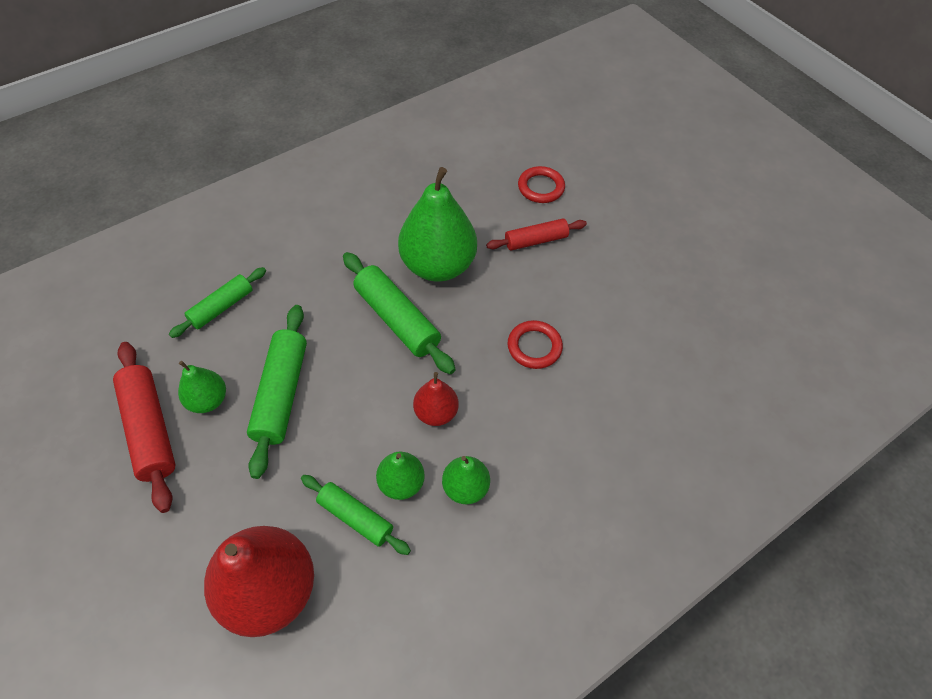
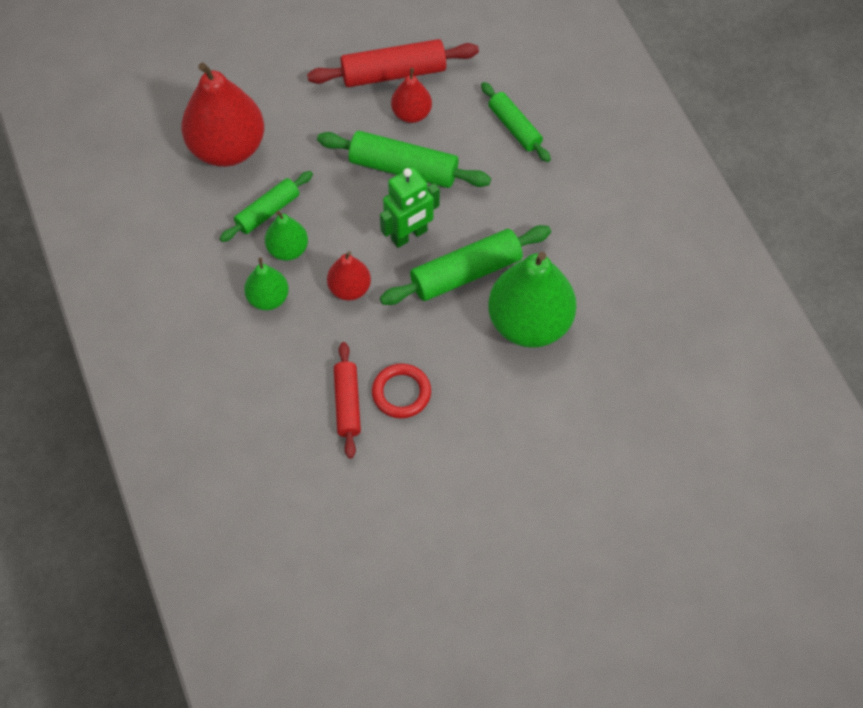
camera: 105 degrees right, 5 degrees up
green pear [178,361,226,413] -> red pear [391,68,432,123]
red rolling pin [486,219,587,251] -> red rolling pin moved to [334,342,361,458]
red ring [518,166,565,203] -> none
none -> green robot [380,167,440,248]

